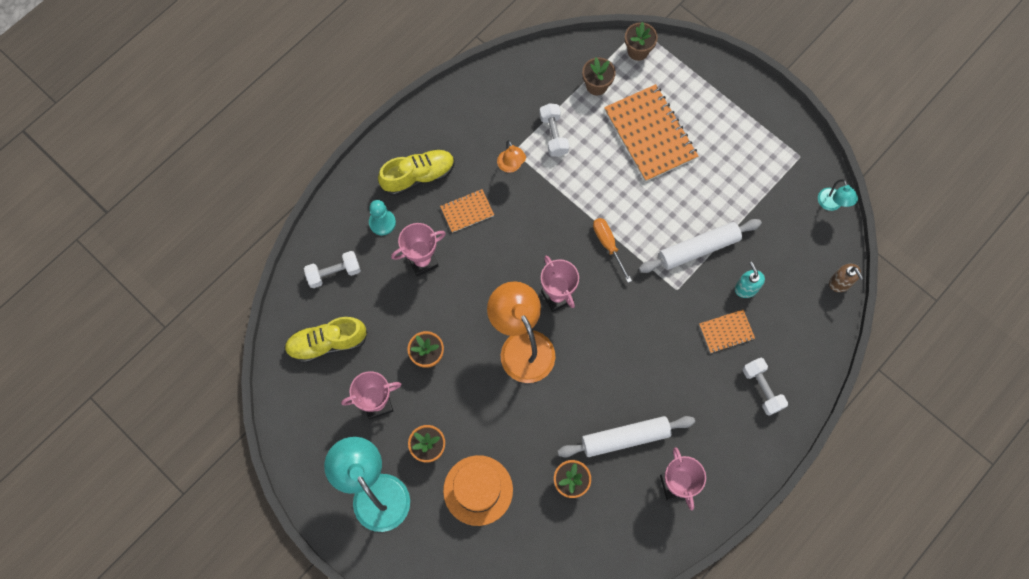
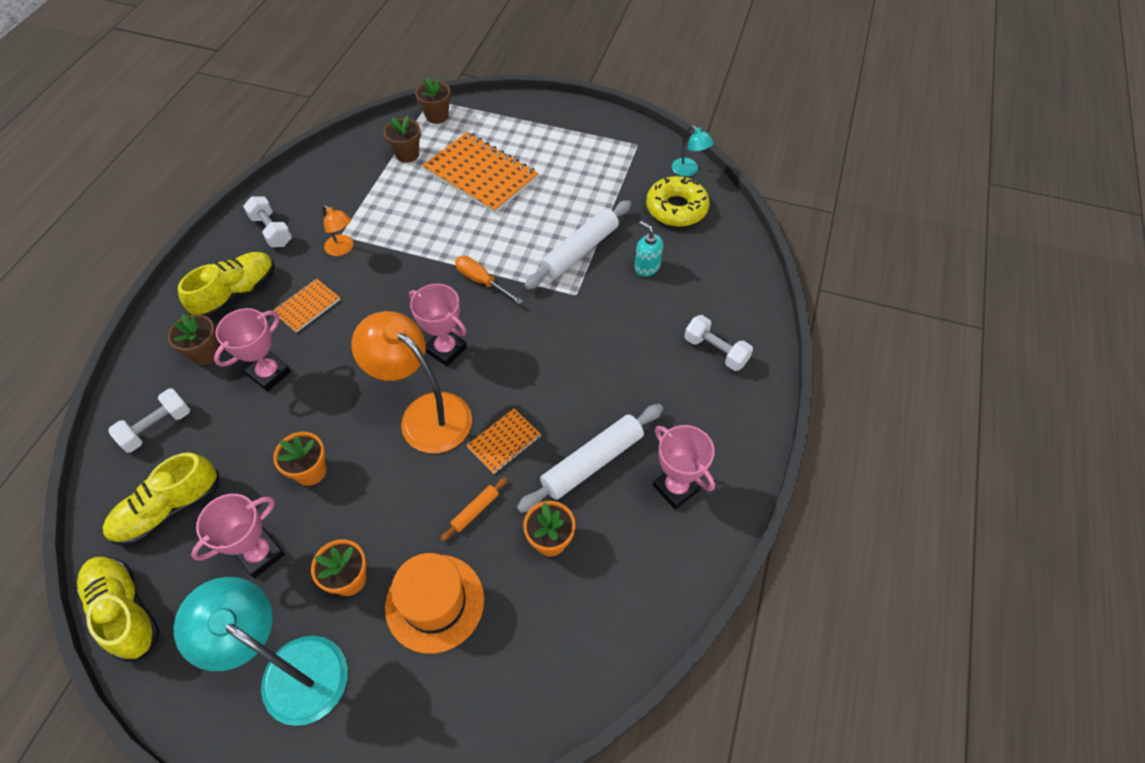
camera: 25 degrees left, 15 degrees down
turquoise pawn [369,200,396,235] -> brown flower pot [168,314,219,365]
white dumbbell [539,103,569,157] -> white dumbbell moved to [243,196,292,247]
orange notebook [699,310,755,353] -> orange notebook moved to [466,408,541,474]
brown soap dispenser [829,264,864,292] -> none
none -> yellow shoe [76,557,160,662]
none -> orange rolling pin [441,477,508,541]
none -> yellow donut [646,176,710,227]

